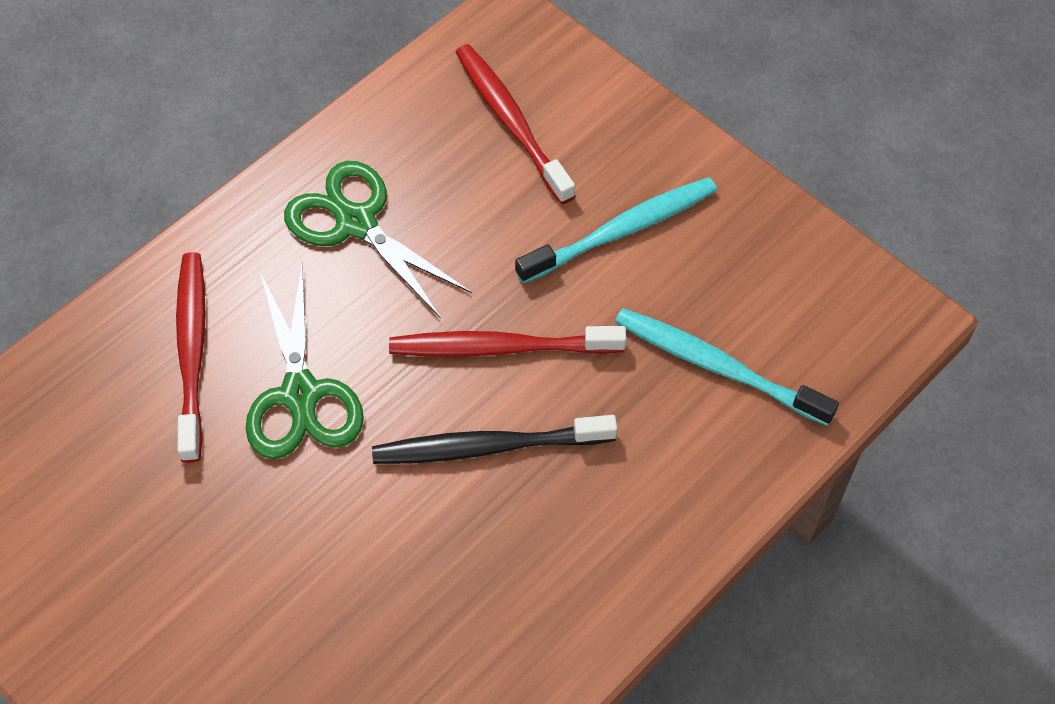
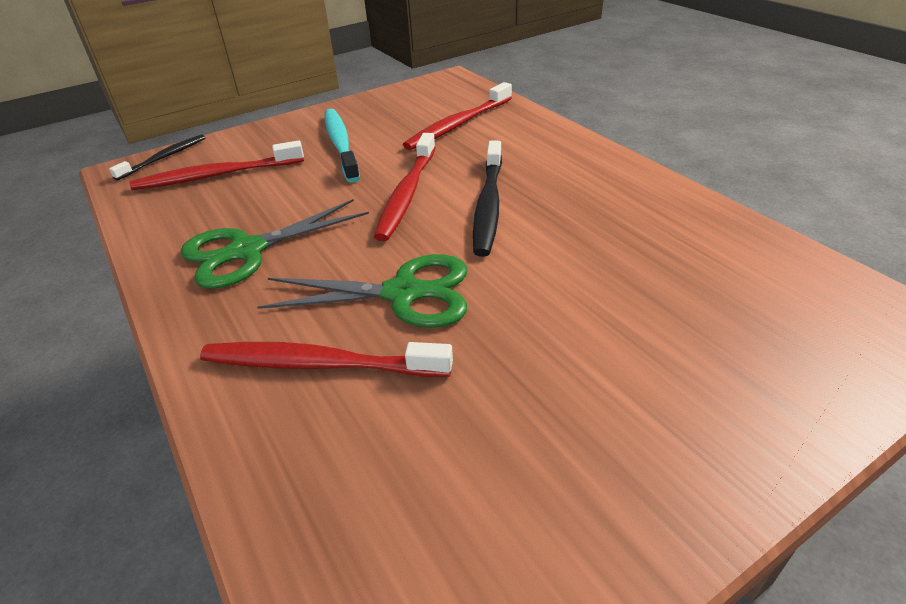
camera: 75 degrees left, 20 degrees down
turquoise toothbrush [615,308,839,426] -> red toothbrush [403,82,512,150]
none -> black toothbrush [109,134,205,180]

